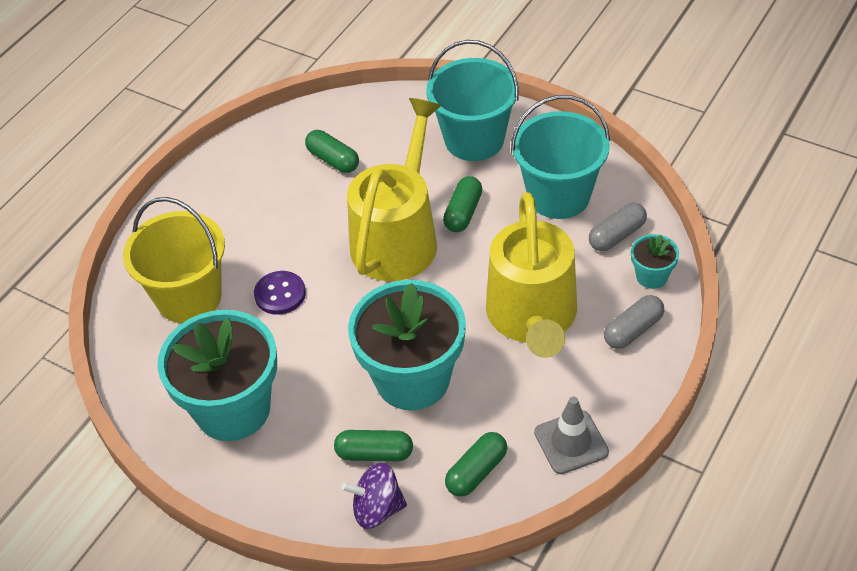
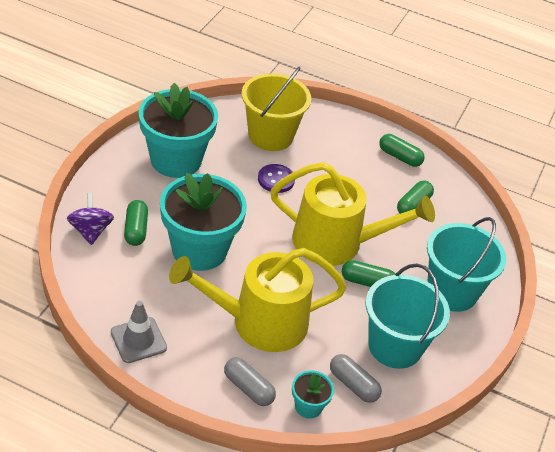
camera: 75 degrees right, 5 degrees down
green capsule [445,432,507,497] -> green capsule moved to [379,134,425,167]

